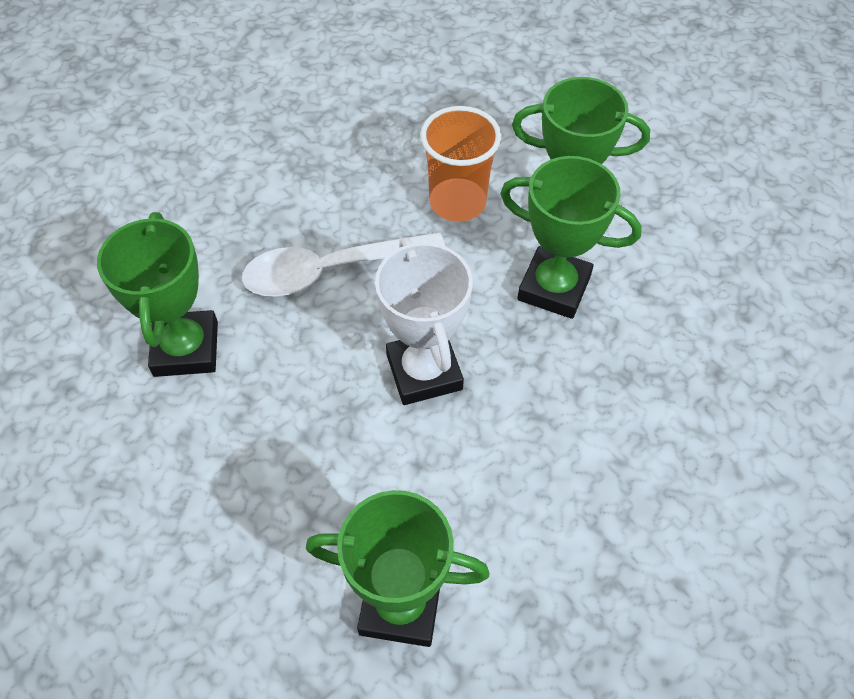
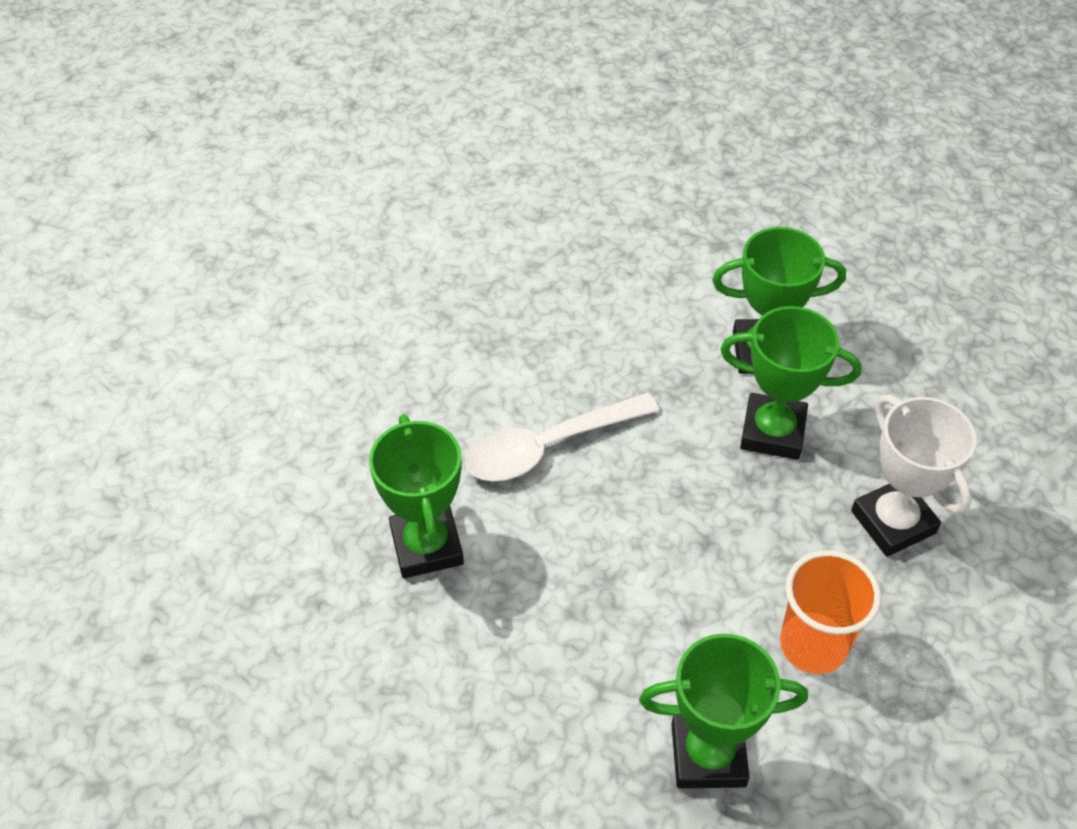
camera: 10 degrees left, 5 degrees down
white trophy [375,237,473,405] -> white trophy moved to [851,395,976,557]
orange cup [420,106,501,222] -> orange cup moved to [780,550,881,674]

